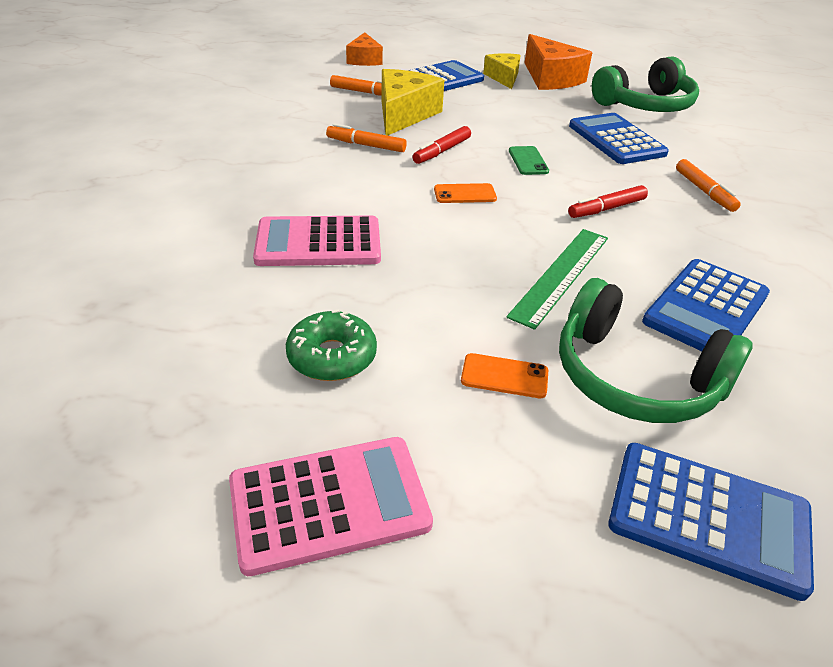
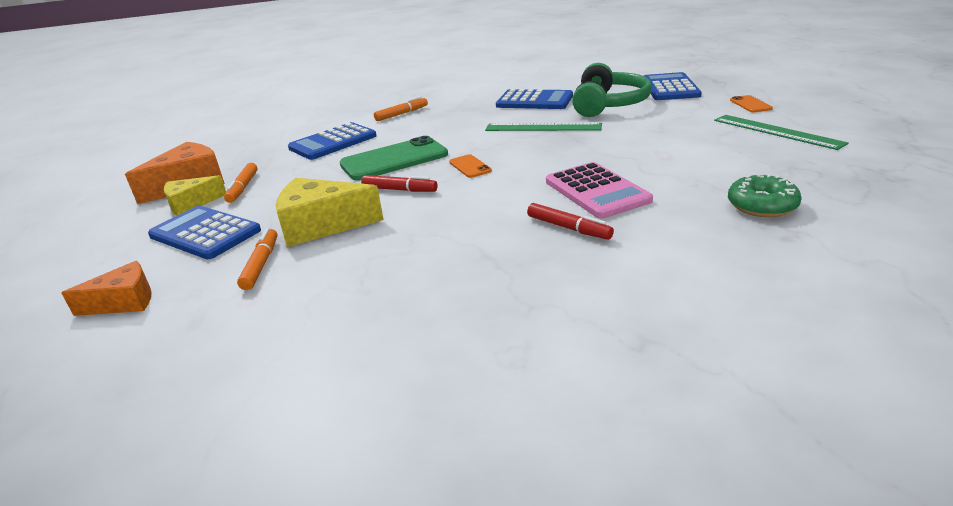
camera: 105 degrees left, 10 degrees down
pink calculator [229,437,433,576] -> green ruler [714,115,849,150]
green donut [286,309,377,381] -> green donut moved to [728,173,802,217]
orange marker [326,123,407,152] -> orange marker moved to [224,163,258,203]
orange phone [461,353,548,398] -> orange phone moved to [730,95,773,112]
green phone [509,146,549,175] -> green phone [340,136,448,181], size x2.15
red marker [568,185,648,218] -> red marker moved to [527,203,614,240]
green headphones [592,56,699,112] -> none

